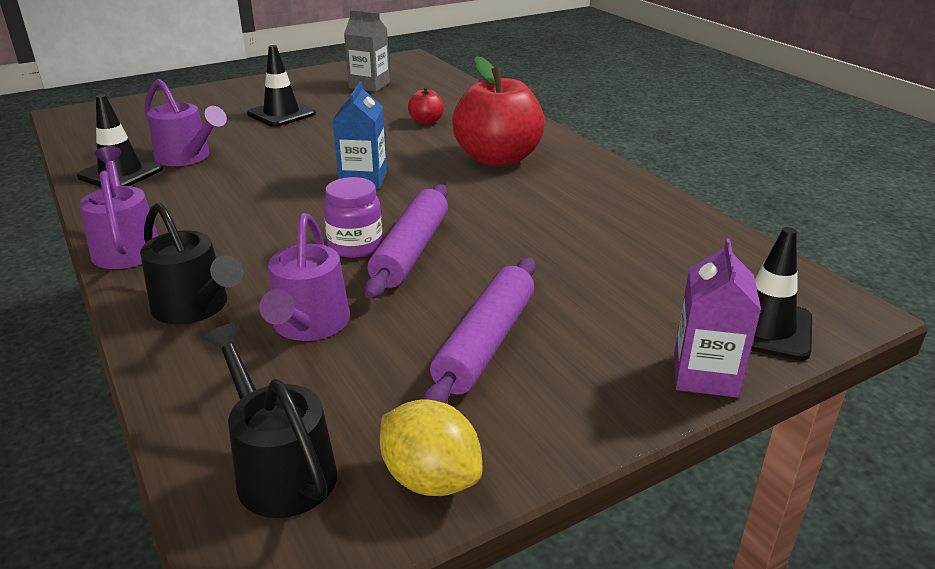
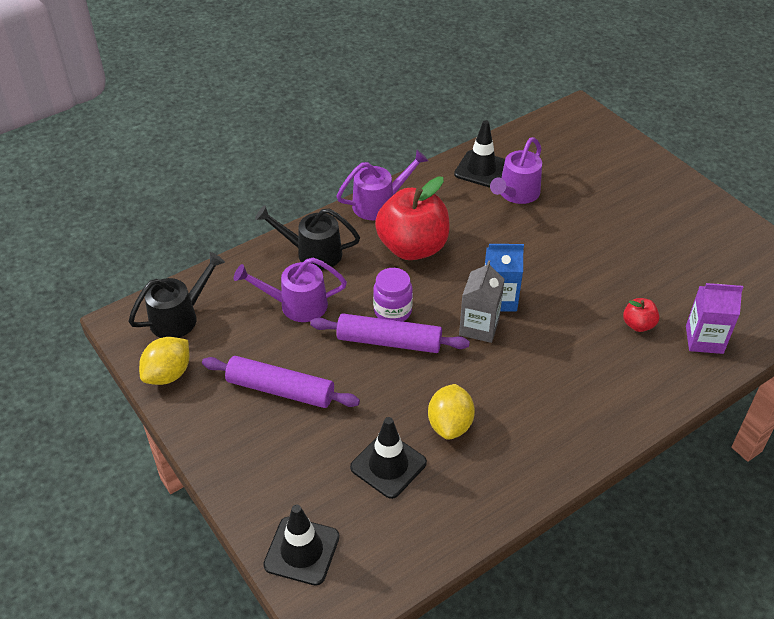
camera: 85 degrees right, 15 degrees up
black watering can [140,203,243,324] -> black watering can turned 60 degrees clockwise [255,205,360,270]
black traffic cone [247,45,316,127] -> black traffic cone moved to [350,417,427,499]
grey carton [344,10,390,92] -> grey carton moved to [459,260,505,343]
red apple [452,56,545,167] -> red apple moved to [375,177,450,260]
purple carton [674,238,761,398] -> purple carton moved to [686,283,743,354]
none -> yellow lemon [428,384,475,440]

